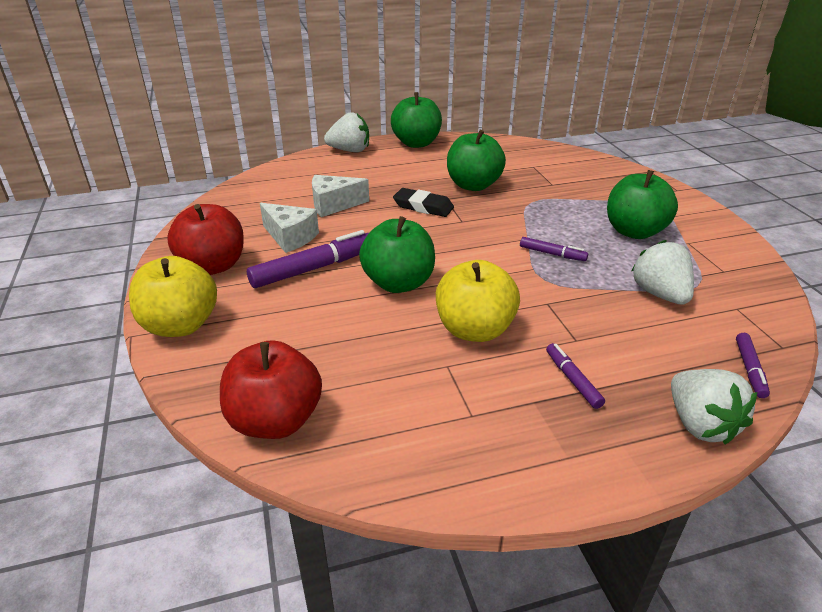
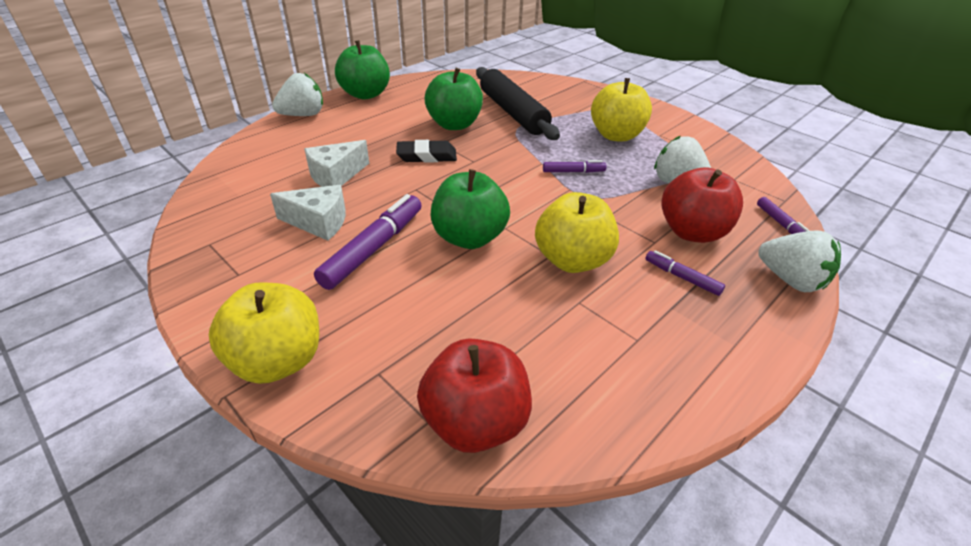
camera: 30 degrees left, 5 degrees up
red apple [167,204,244,275] -> red apple moved to [662,167,743,243]
green apple [607,170,678,239] -> yellow apple [591,78,652,142]
none -> black rolling pin [476,67,560,140]

